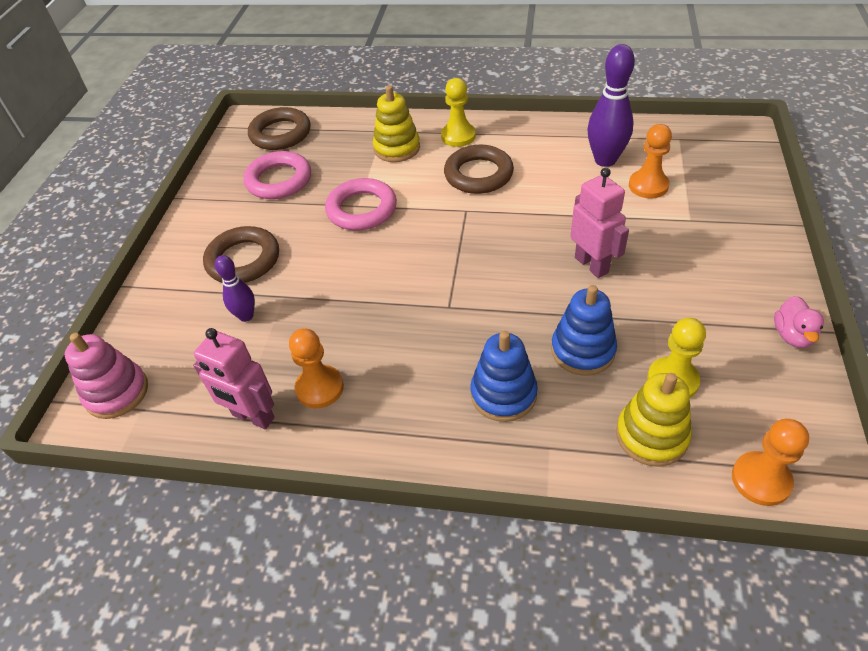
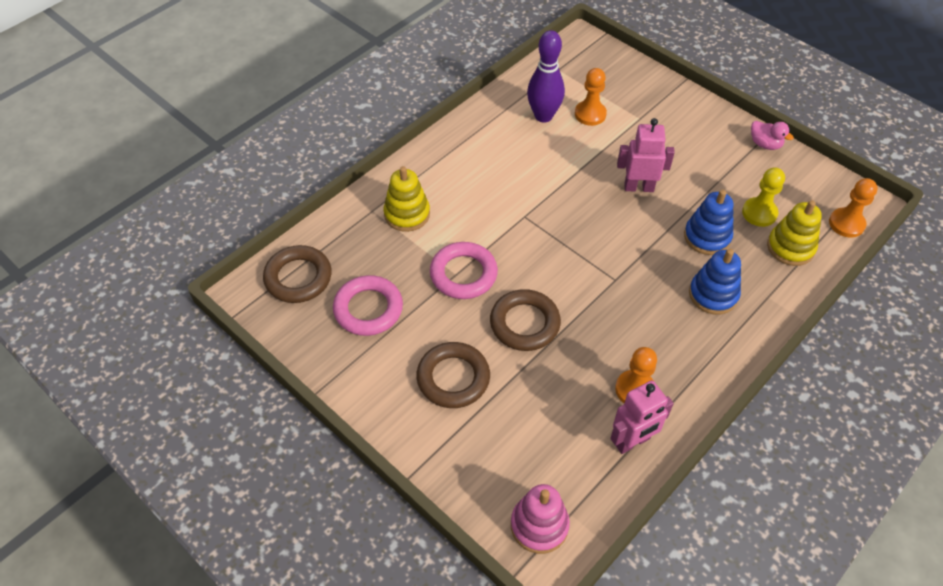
camera: 60 degrees left, 5 degrees up
purple bowling pin [215,255,255,322] -> none
yellow pawn [441,78,476,147] -> none
brown ring [444,145,514,194] -> brown ring moved to [490,289,561,351]

